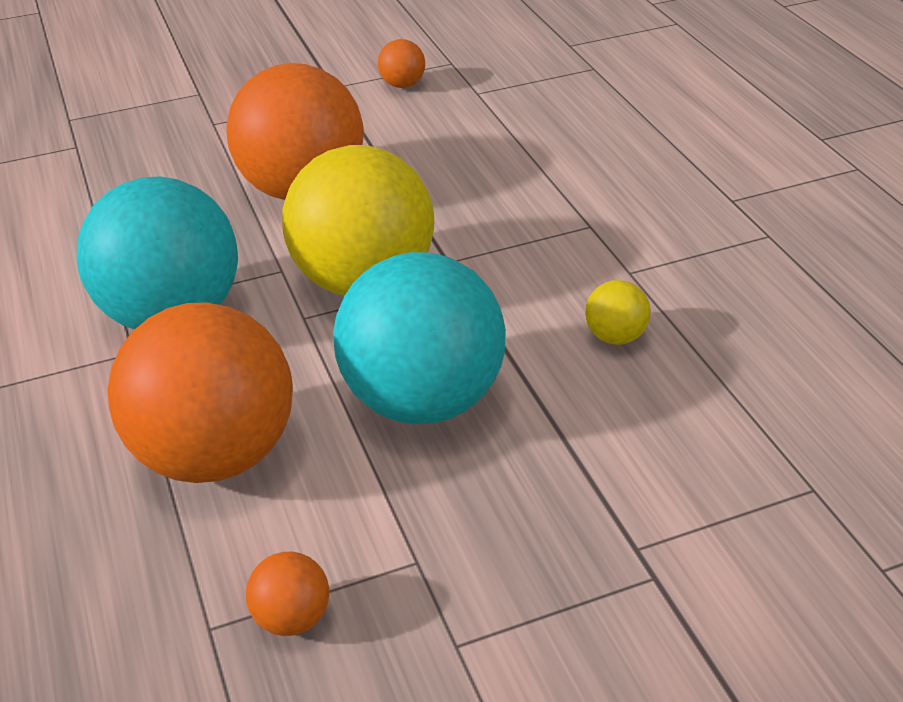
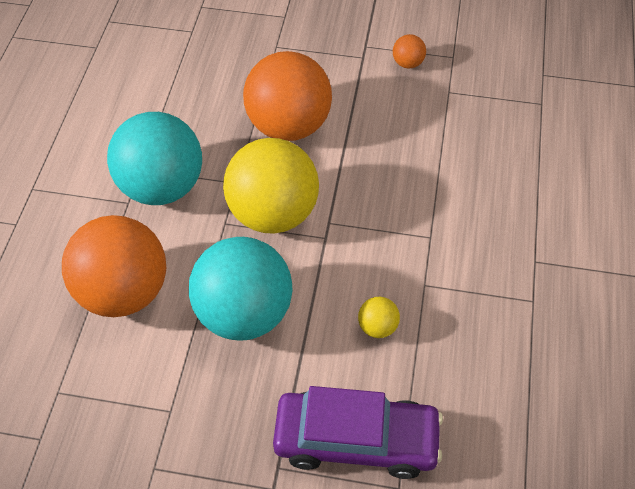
camera: 30 degrees right, 15 degrees up
orange ball [246,552,329,636] -> none
none -> purple car [273,386,443,479]

